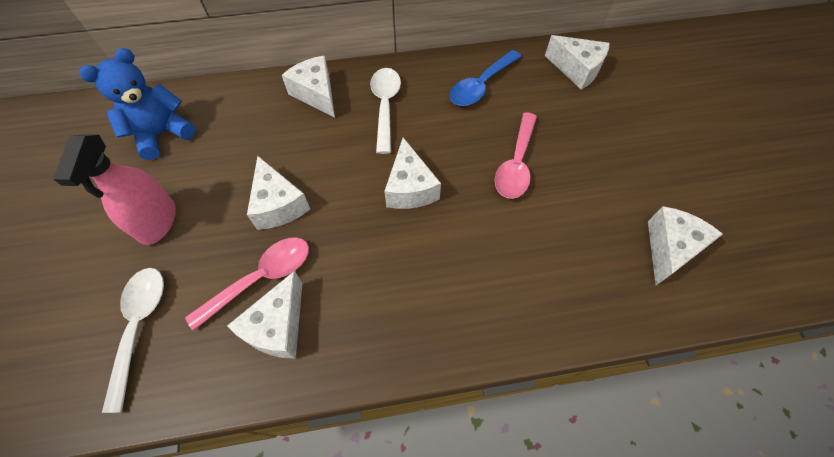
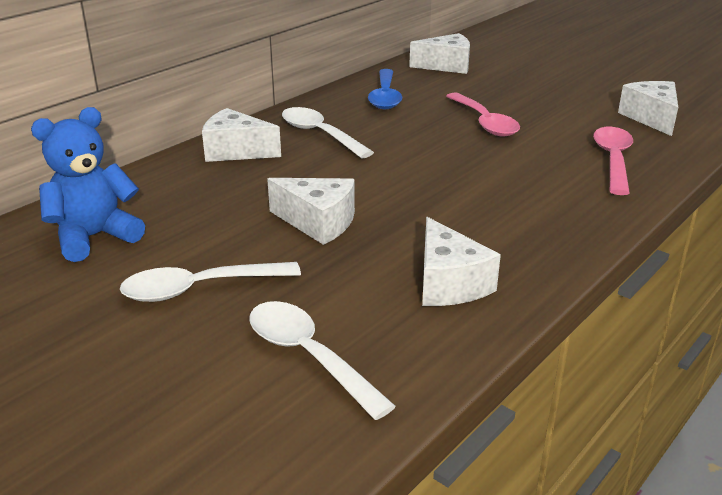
camera: 40 degrees left, 30 degrees down
pink spray bottle [53,134,176,245] -> white spoon [120,262,301,302]
blue teddy bear [79,48,196,160] -> blue teddy bear turned 45 degrees clockwise [31,107,145,262]
pink spoon [185,237,309,331] -> pink spoon moved to [593,127,633,195]
white cheese [384,138,441,209] -> none

